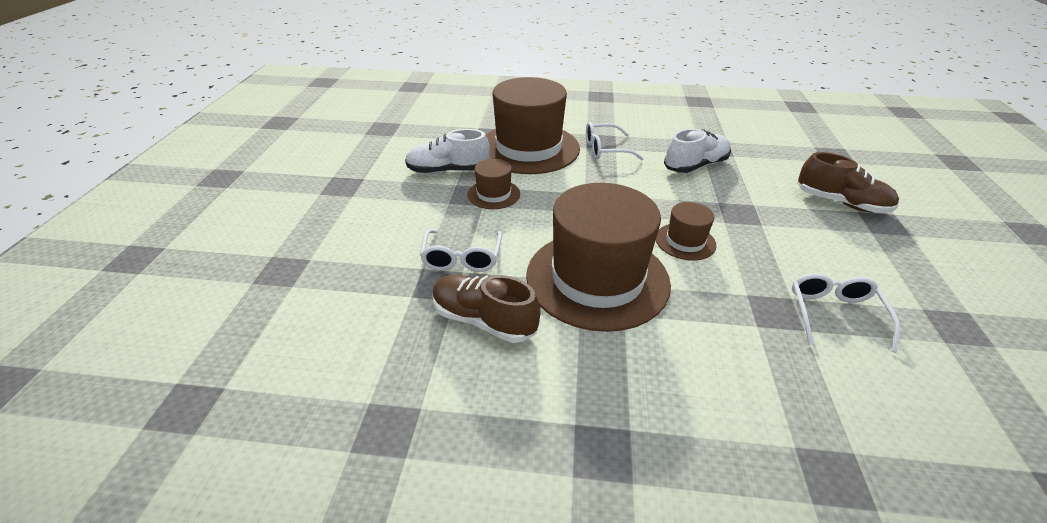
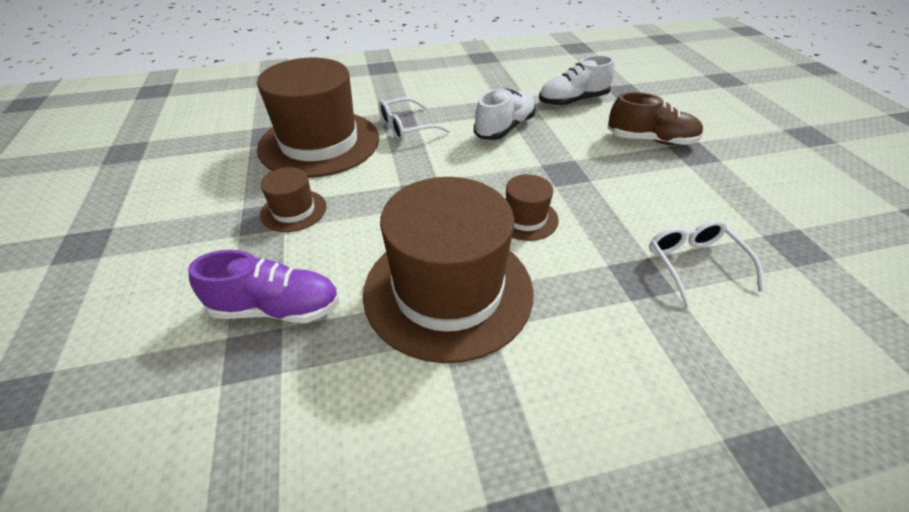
camera: 20 degrees left, 5 degrees up
white shoe [405,129,490,174] -> white shoe moved to [539,55,615,106]
white glasses [420,229,502,272] -> purple shoe [188,250,339,323]
brown shoe [433,275,540,343] -> none

